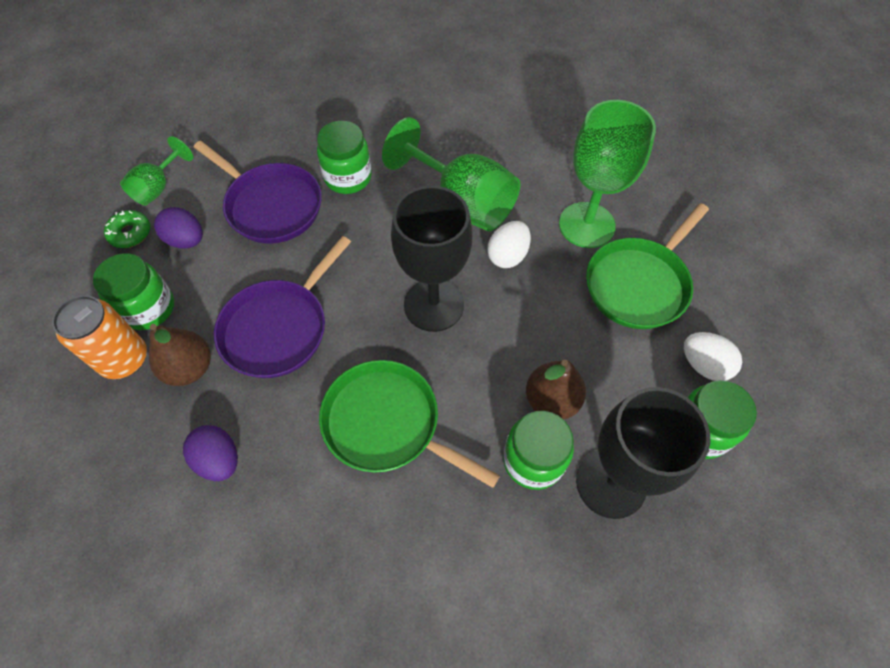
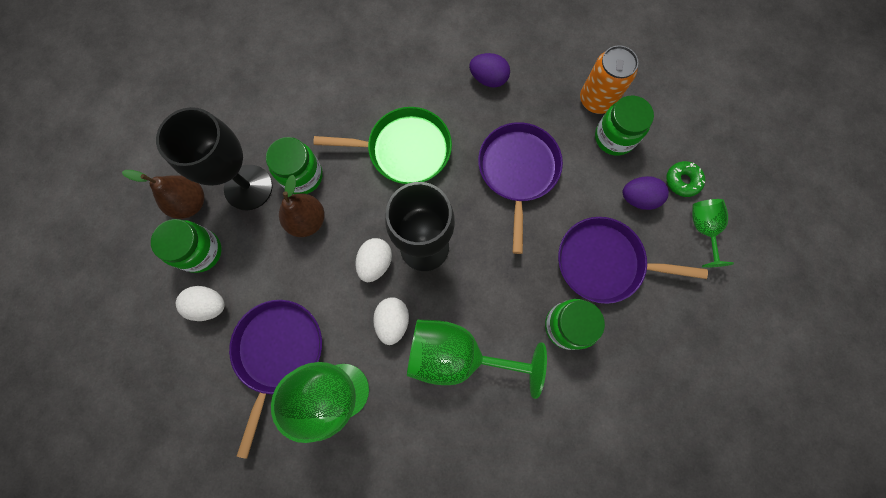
camera: 150 degrees right, 15 degrees up
brown pear [149,324,211,386] -> brown pear moved to [122,170,204,219]
green pan [586,203,709,329] -> purple pan [229,300,322,459]
none -> white egg [356,238,392,282]

